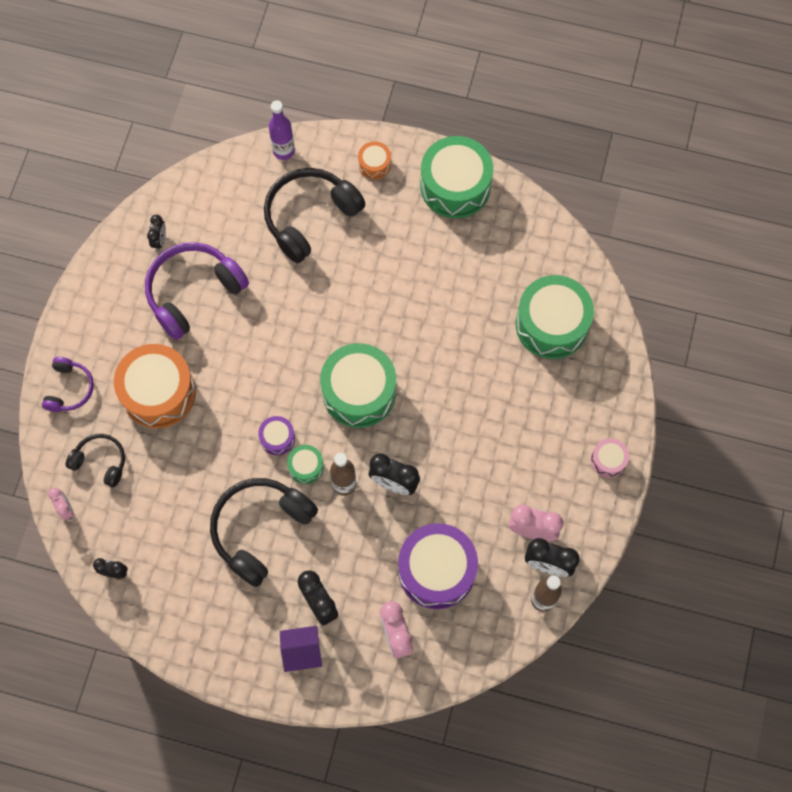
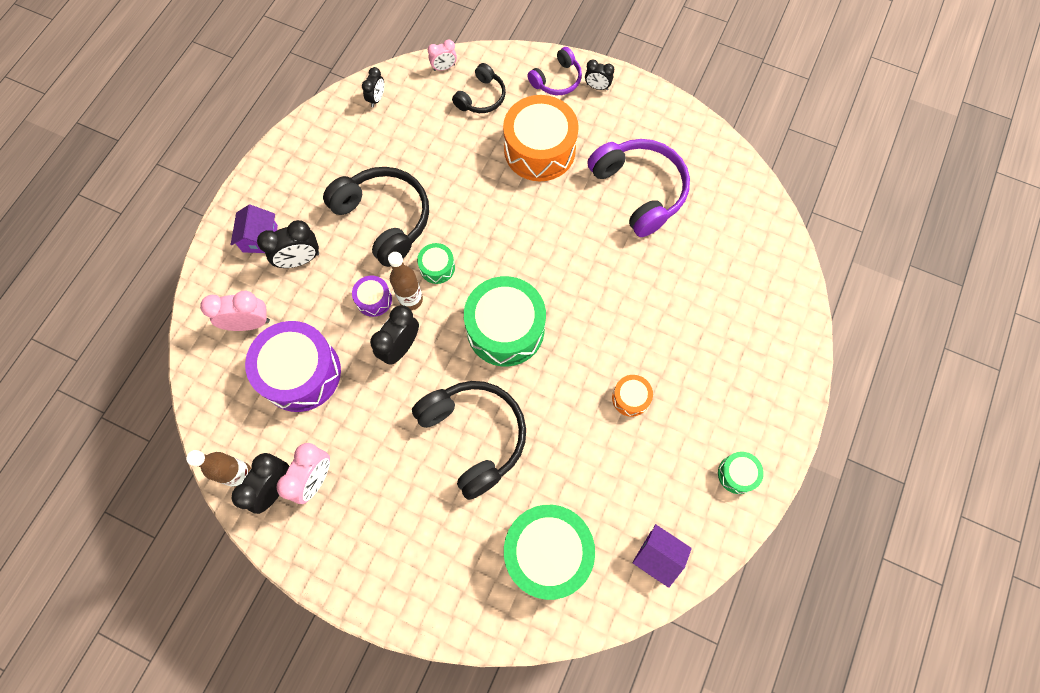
camera: 100 degrees right, 0 degrees up
purple headphones [42,357,94,412] -> purple headphones turned 60 degrees counterclockwise [527,47,582,95]
black clock [147,215,166,251] -> black clock moved to [585,59,614,90]
purple drum [258,416,295,455] -> purple drum moved to [352,276,392,317]
black headphones [264,168,365,263] -> black headphones moved to [412,381,526,500]
purple bottle [269,100,295,160] -> none
orange drum [358,141,391,179] -> orange drum moved to [612,375,653,417]
green drum [420,136,493,218] -> green drum [718,452,764,494], size x0.47
pink drum [591,438,629,478] -> none
none -> purple house [632,524,692,588]

